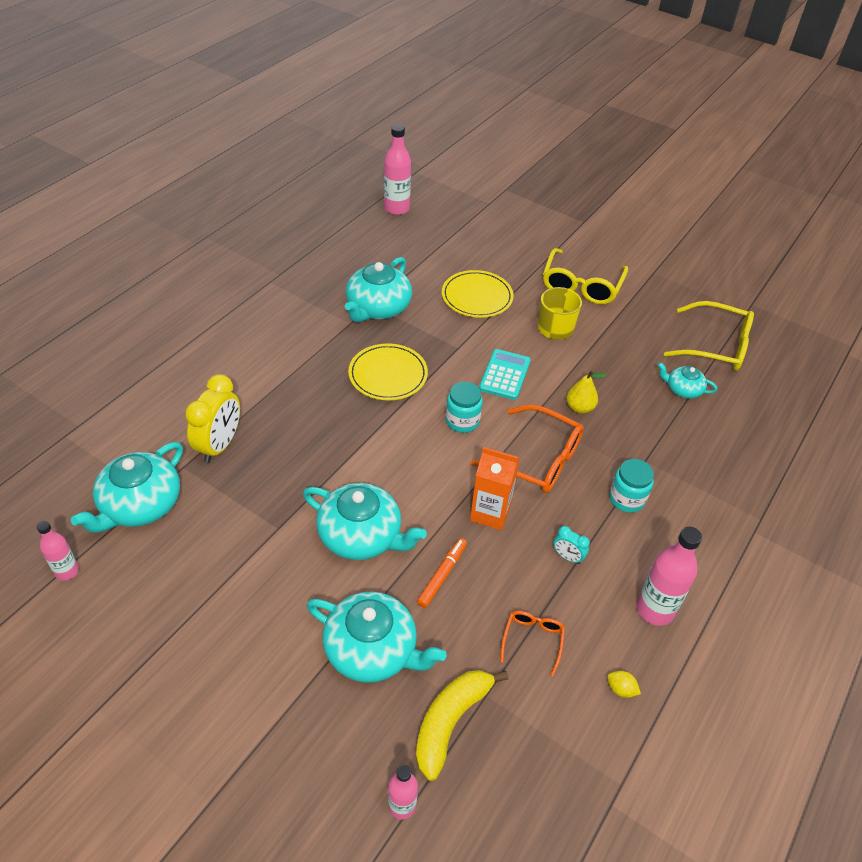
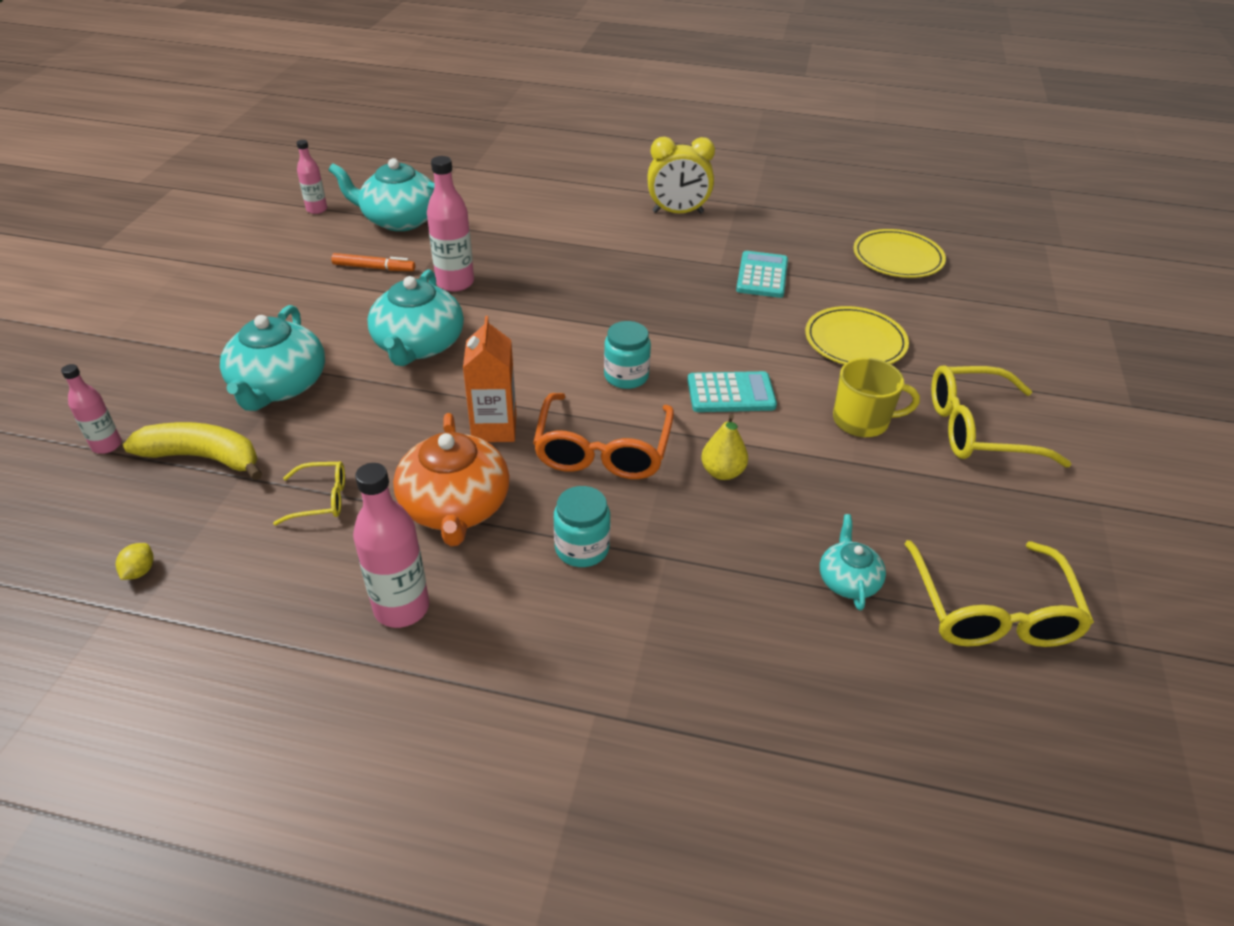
camera: 70 degrees right, 5 degrees down
yellow clock [185,374,240,463] -> yellow clock moved to [647,137,715,213]
turquoise teapot [345,257,412,322] -> turquoise calculator [736,251,788,298]
yellow plate [348,343,428,400] -> yellow plate moved to [853,229,946,278]
pink bottle [384,124,411,215] -> pink bottle moved to [427,156,474,292]
orange marker [417,538,467,608] -> orange marker moved to [331,253,415,271]
orange glasses [500,611,565,676] -> yellow glasses [273,461,345,525]
turquoise clock [554,526,590,564] -> orange teapot [393,413,510,546]
yellow lemon [607,671,641,698] -> yellow lemon moved to [116,543,154,580]

